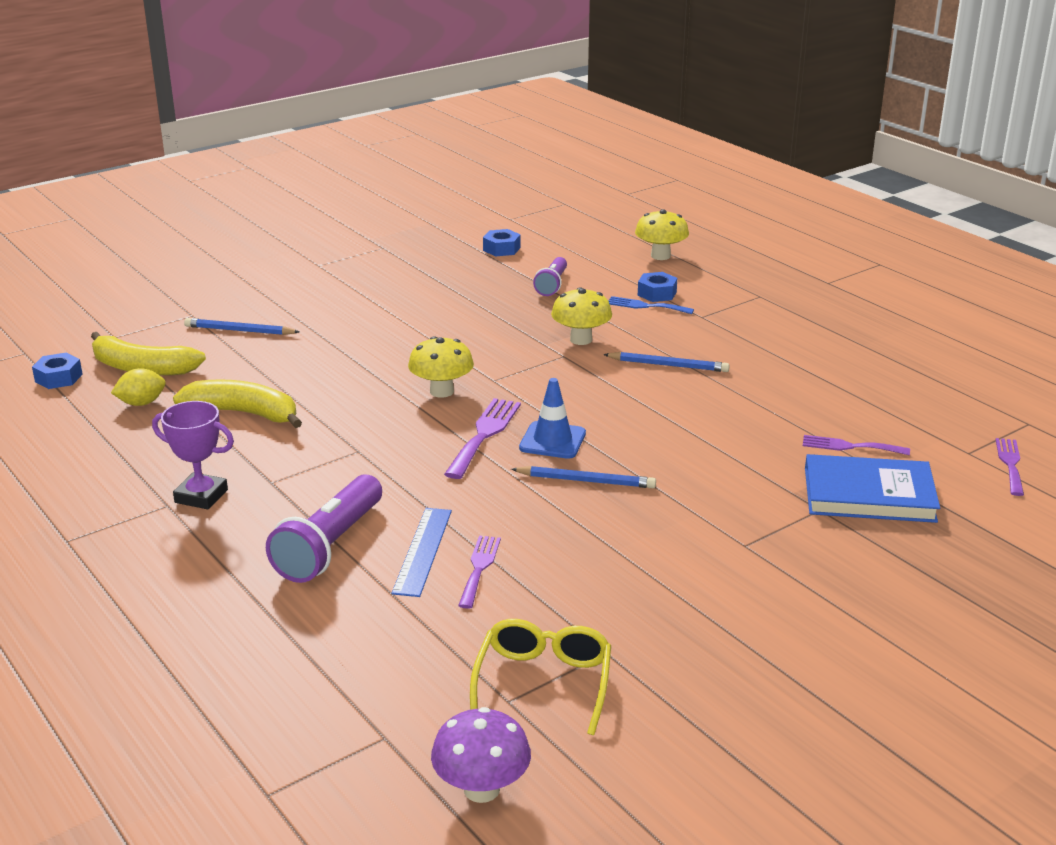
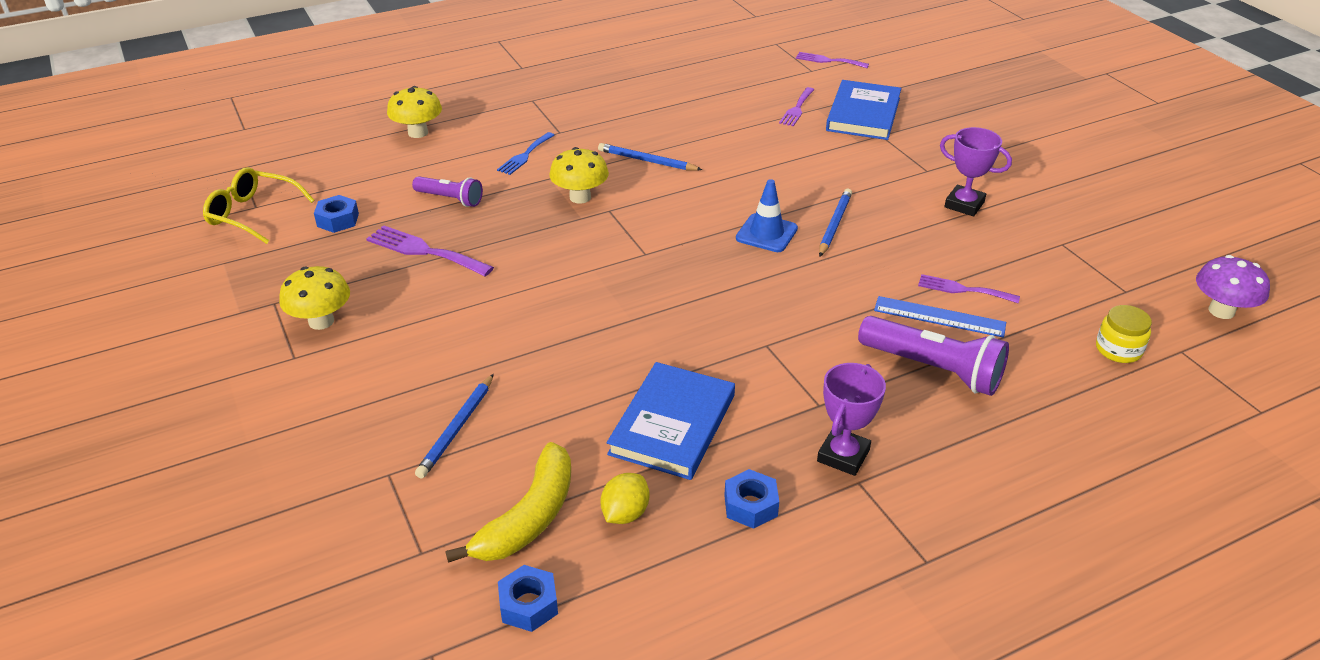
camera: 80 degrees left, 10 degrees up
yellow lemon [111,368,166,406] -> yellow lemon turned 45 degrees clockwise [600,473,649,524]
yellow banana [173,379,302,428] -> blue book [607,362,735,480]
yellow mushroom [408,336,474,398] -> yellow mushroom moved to [279,266,350,330]
purple fork [444,398,521,479] -> purple fork moved to [366,225,494,276]
yellow glasses [470,619,611,735] -> yellow glasses moved to [203,167,315,244]
blue pencil [603,352,730,372] -> blue pencil turned 90 degrees counterclockwise [598,143,702,171]
blue nut [638,272,677,302] -> blue nut moved to [724,469,779,529]
none -> purple trophy [940,127,1012,216]
none -> yellow jar [1096,305,1152,363]

